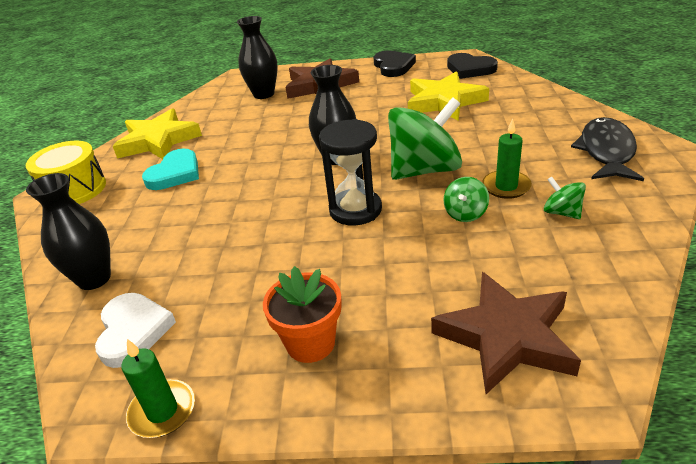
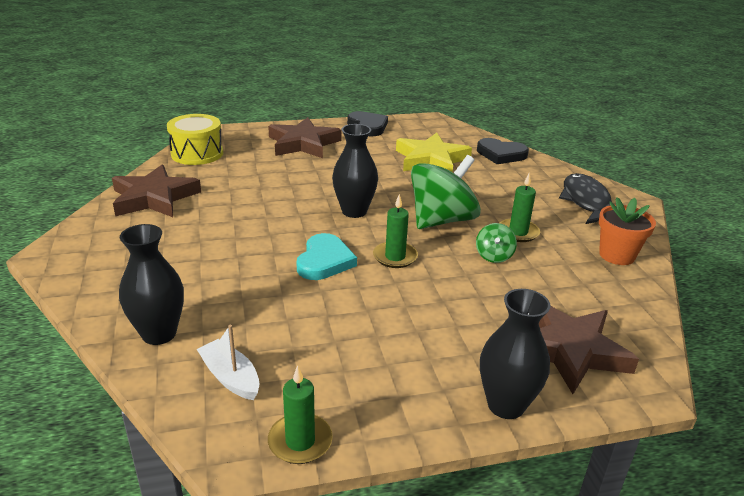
camera: 20 degrees left, 5 degrees down
yellow drum [26,141,106,204] -> yellow drum moved to [167,114,223,165]
white heart [95,293,176,368] -> white boat [197,325,260,400]
yellow star [113,108,202,159] -> brown star [112,165,201,217]
turquoise heart [142,149,199,190] -> turquoise heart moved to [296,233,357,280]
black vase [237,16,278,99] -> black vase moved to [480,289,550,419]
orange flower pot [263,266,342,363] -> orange flower pot moved to [599,197,656,265]
black hourglass [319,119,382,226] -> green candle [373,194,418,268]
black heart [447,53,498,79] -> black heart moved to [477,138,529,164]
green spinning top [544,177,586,219] -> none

